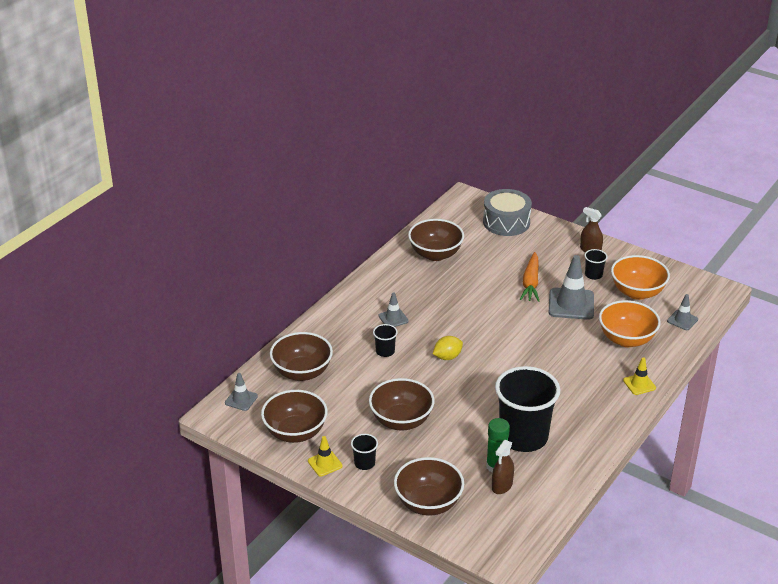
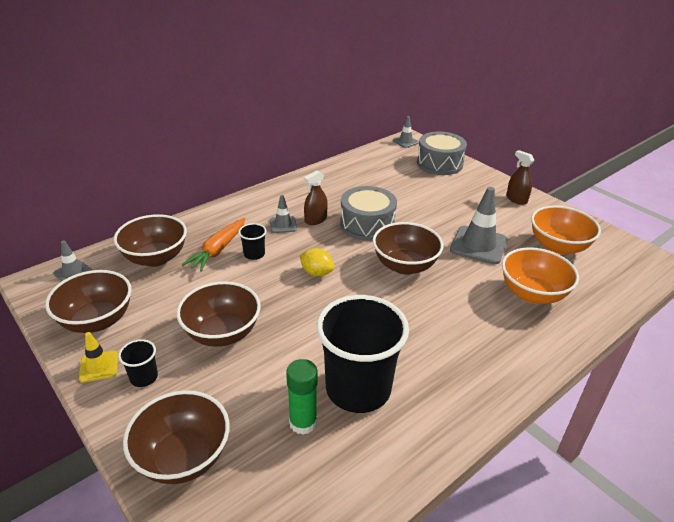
camera: 15 degrees right, 0 degrees up
brown bowl [408,219,464,261] -> brown bowl moved to [373,222,444,275]
yellow lemon [433,336,463,360] -> yellow lemon turned 45 degrees clockwise [299,248,334,276]
brown spray bottle [492,440,514,494] -> brown spray bottle moved to [304,170,328,225]
orange carrot [520,252,539,302] -> orange carrot moved to [182,218,246,272]
black cup [584,249,608,280] -> none
yellow traffic cone [623,357,656,395] -> none
grey traffic cone [667,294,698,330] -> grey traffic cone moved to [393,116,419,148]
none -> grey drum [340,186,397,241]

